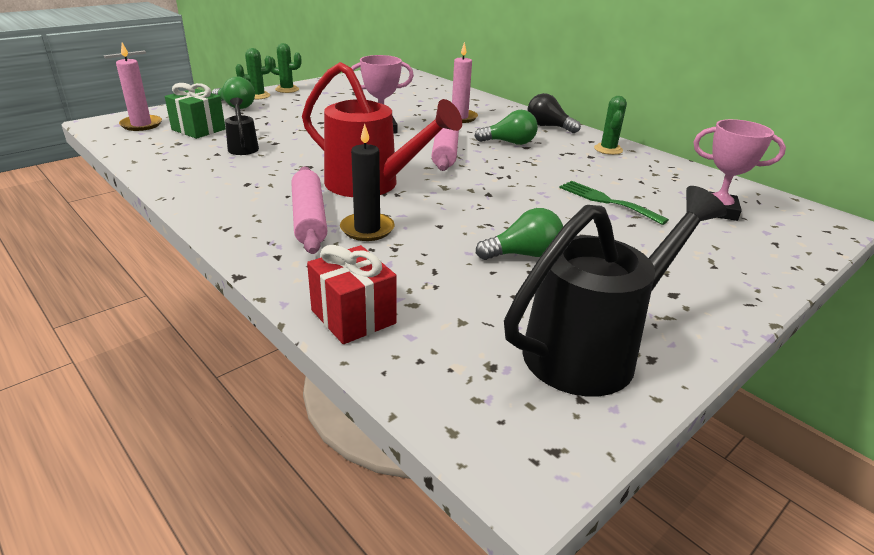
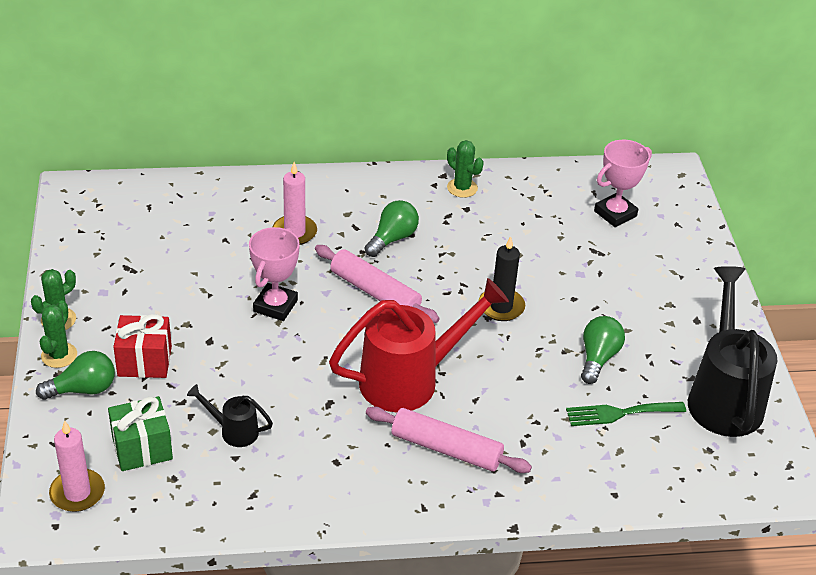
camera: 55 degrees left, 10 degrees up
red gift [307,245,397,344] -> red gift moved to [113,314,172,378]
black candle [340,124,394,241] -> black candle moved to [479,236,525,321]
black light bulb [527,93,581,133] -> none
green fork [559,181,669,225] -> green fork moved to [566,402,686,426]

